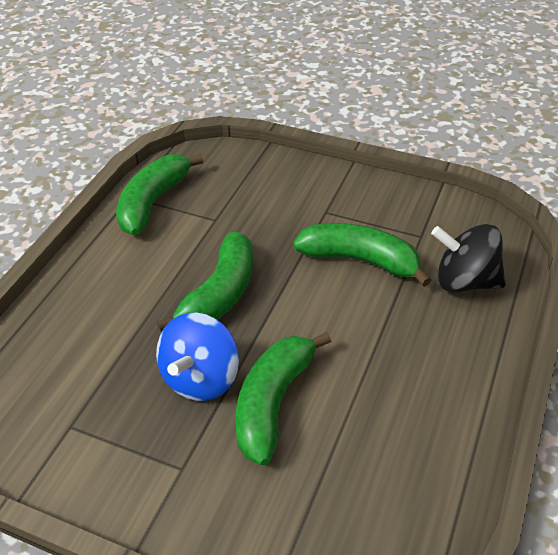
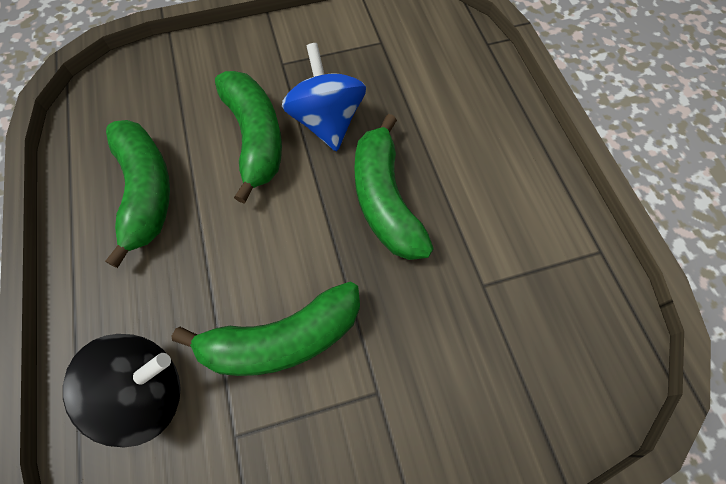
camera: 140 degrees right, 20 degrees up
green banana [116,154,203,235] -> green banana moved to [105,120,170,268]

